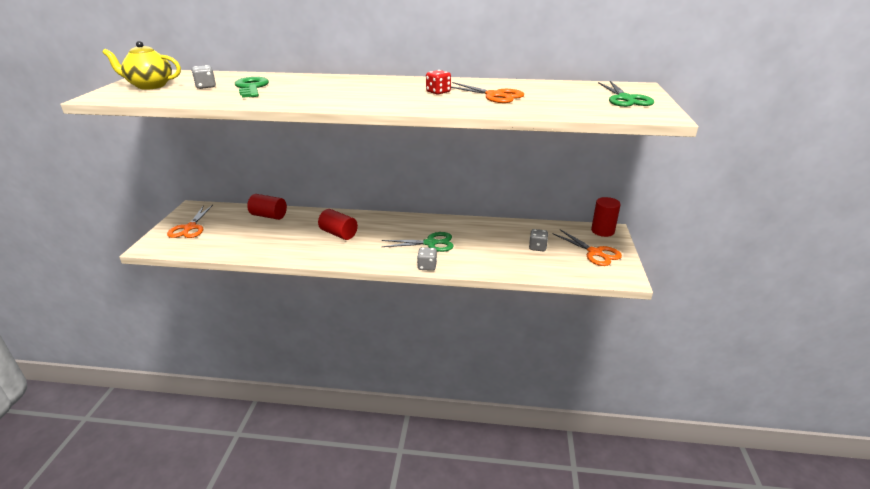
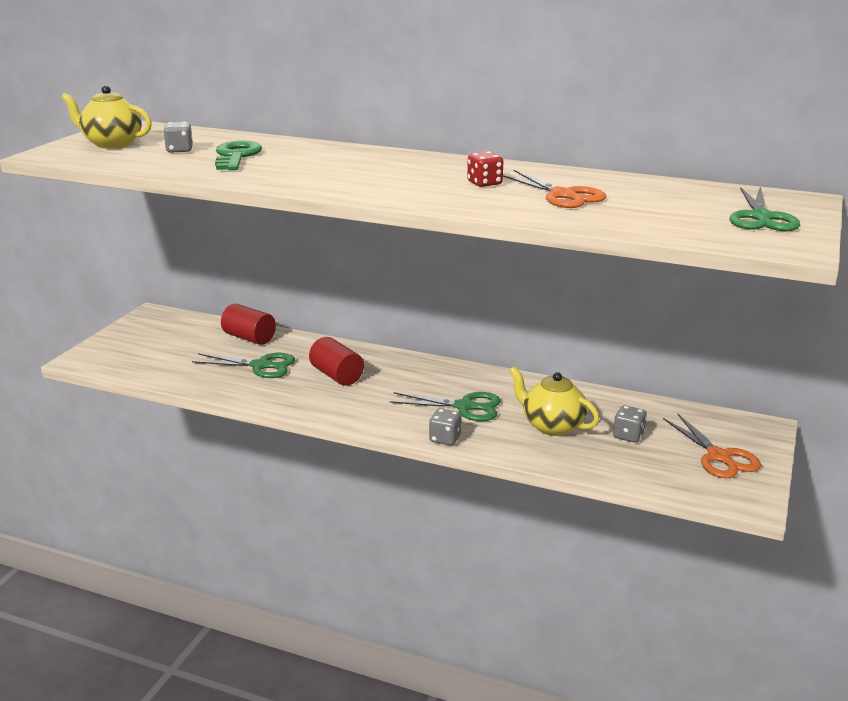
camera: 15 degrees right, 5 degrees down
orange scissors [167,205,213,238] -> none
red cylinder [591,197,621,237] -> none
none -> green scissors [192,353,295,378]
none -> yellow teapot [509,367,600,436]

